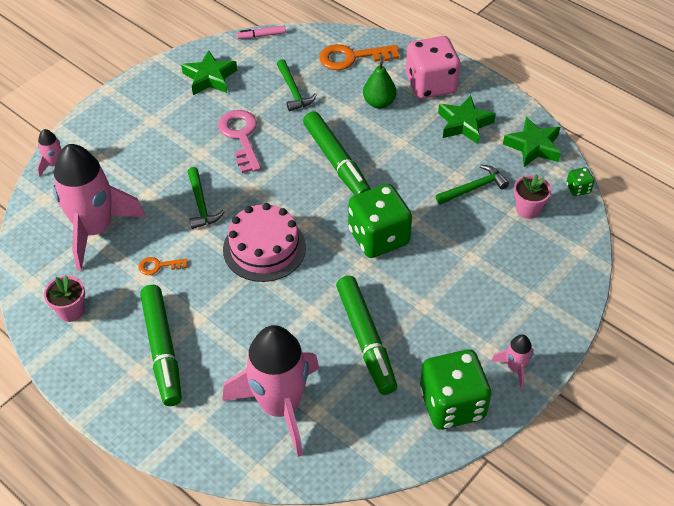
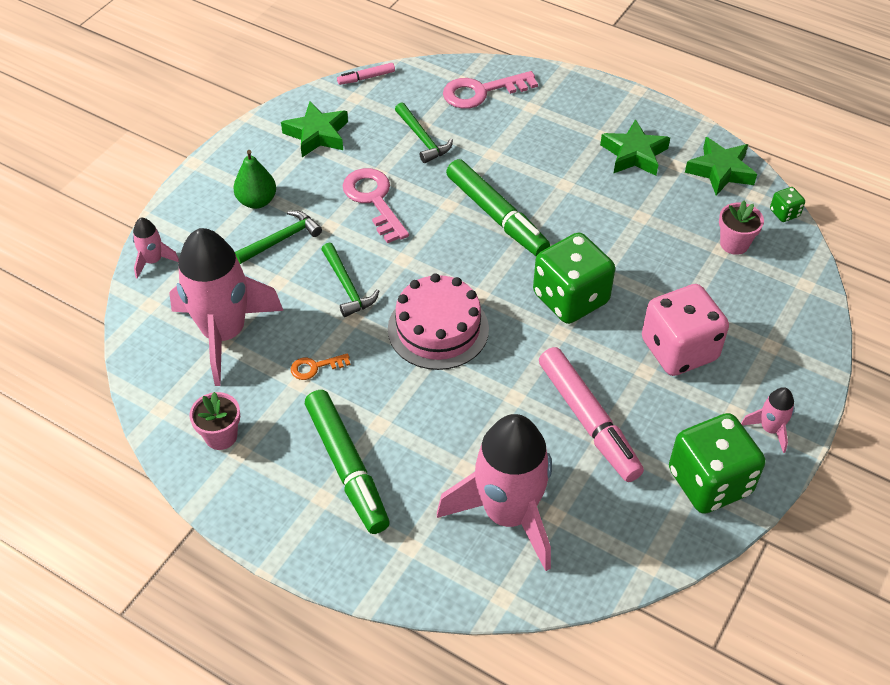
camera: 10 degrees left, 0 degrees up
orange key [319,44,399,70] -> pink key [443,71,538,109]
green marker [336,276,397,395] -> pink marker [539,347,644,482]
green pear [363,61,396,108] -> green pear moved to [233,150,276,209]
pink dice [406,36,460,99] -> pink dice moved to [642,284,729,376]
green hammer [436,165,509,205] -> green hammer moved to [235,210,322,264]

